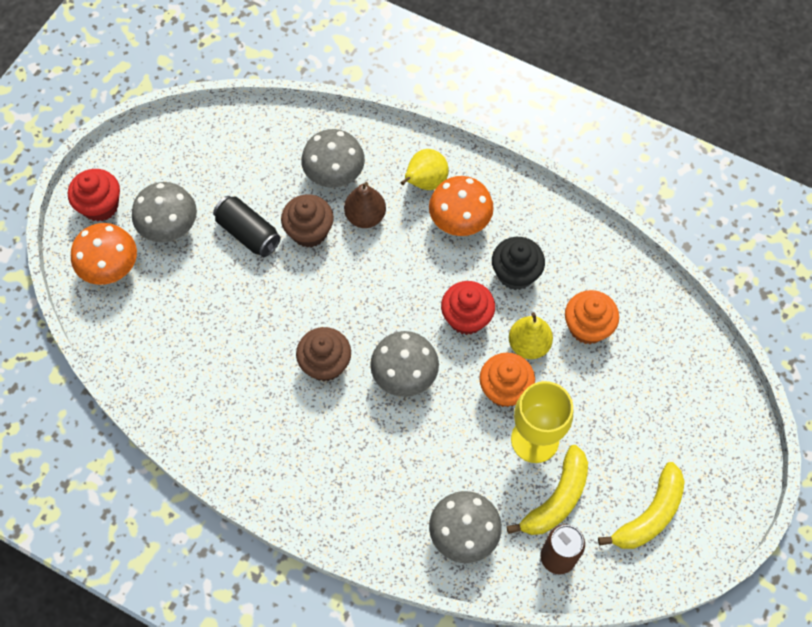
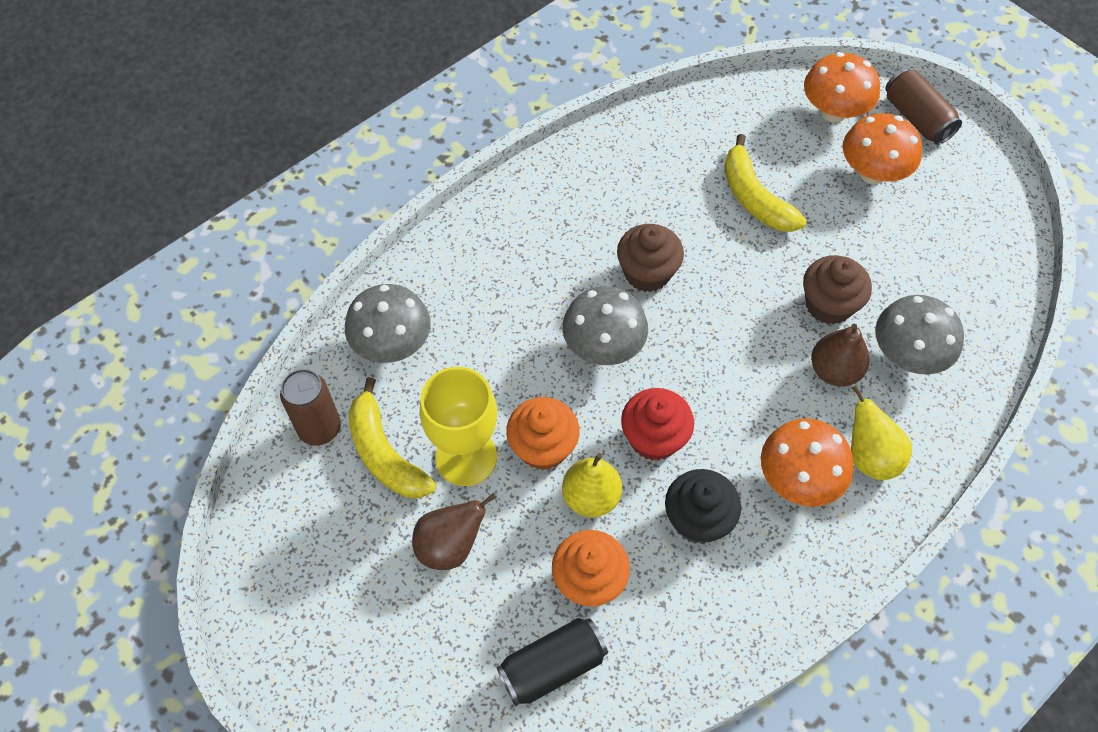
camera: 110 degrees right, 5 degrees down
red cupcake [68,169,120,222] -> brown can [885,68,962,145]
grey mushroom [132,182,197,242] -> orange mushroom [843,113,922,184]
black can [213,196,281,257] -> black can moved to [496,618,608,706]
yellow banana [598,462,685,549] -> yellow banana moved to [724,134,807,232]
none -> brown pear [412,493,497,570]

